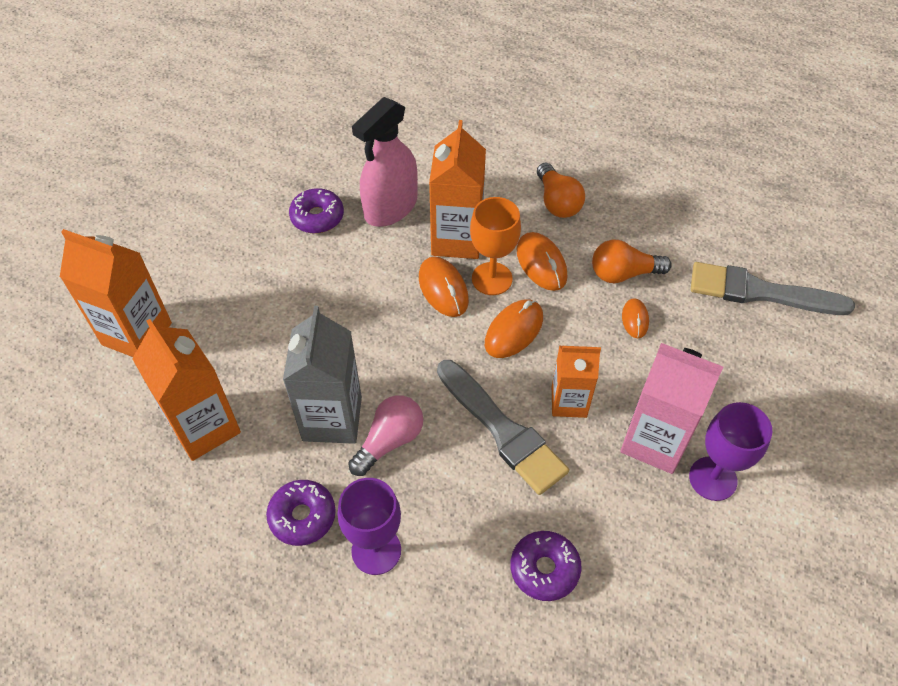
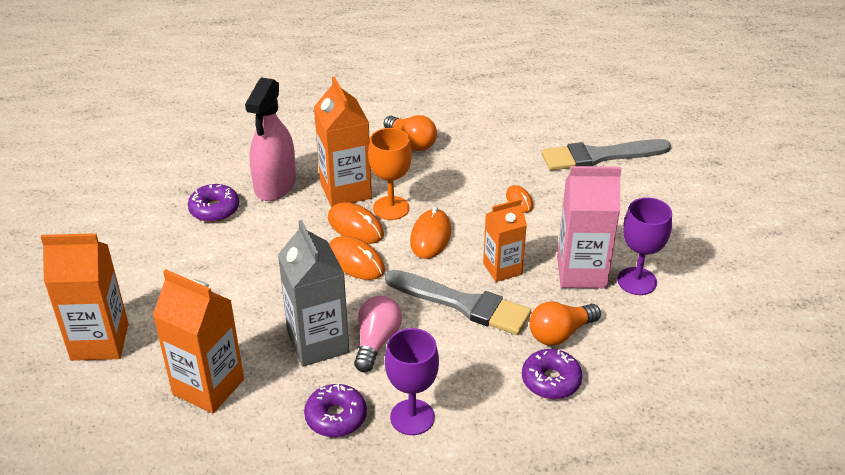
camera: 25 degrees left, 15 degrees down
orange mouse [517,232,568,291] -> orange mouse moved to [329,236,385,280]
orange light bulb [592,240,672,283] -> orange light bulb moved to [529,301,601,346]

